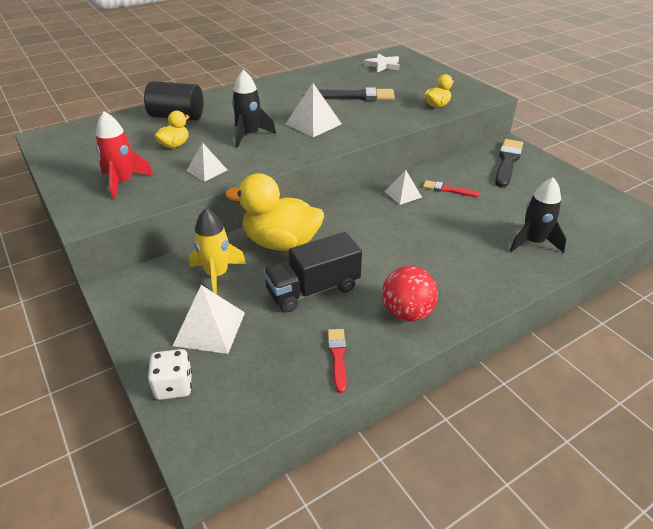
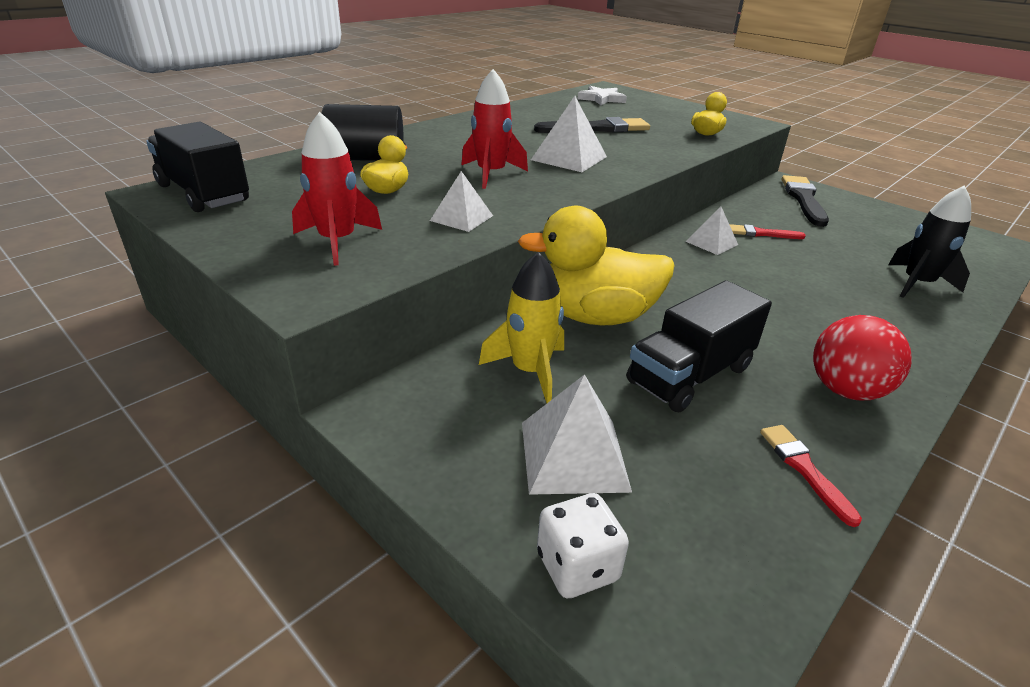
camera: 15 degrees left, 5 degrees down
black rocket [232,70,276,148] -> red rocket [461,69,528,189]
none -> black truck [146,122,249,212]

